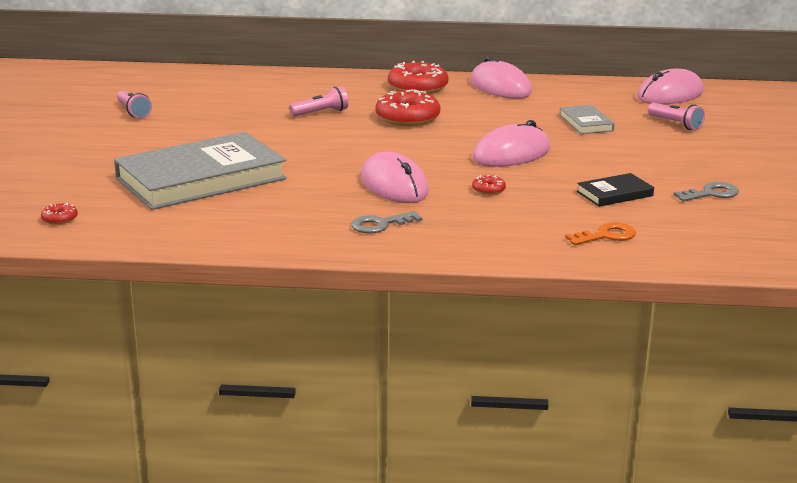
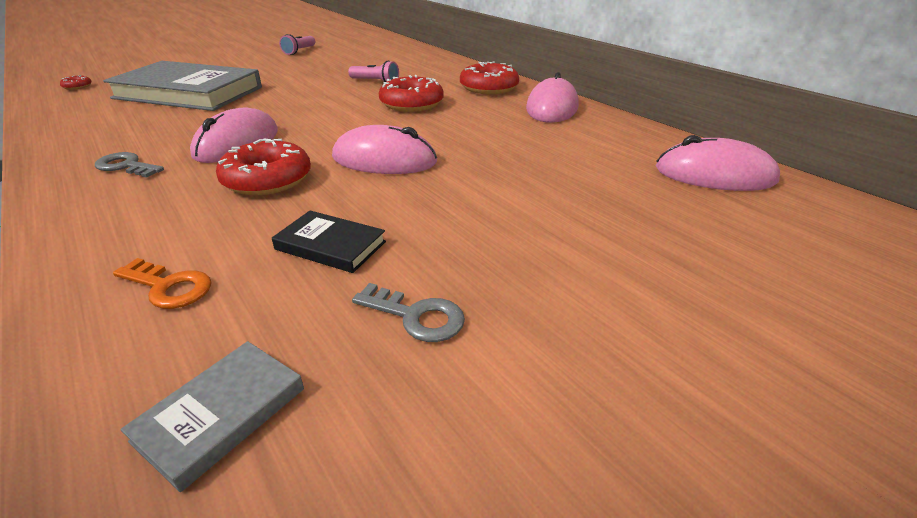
camera: 50 degrees right, 10 degrees up
red donut [472,175,506,195] -> red donut [216,139,311,195], size x2.23
grey book [559,105,614,134] -> grey book moved to [120,341,304,492]
pink flashlight [648,103,705,130] -> none

